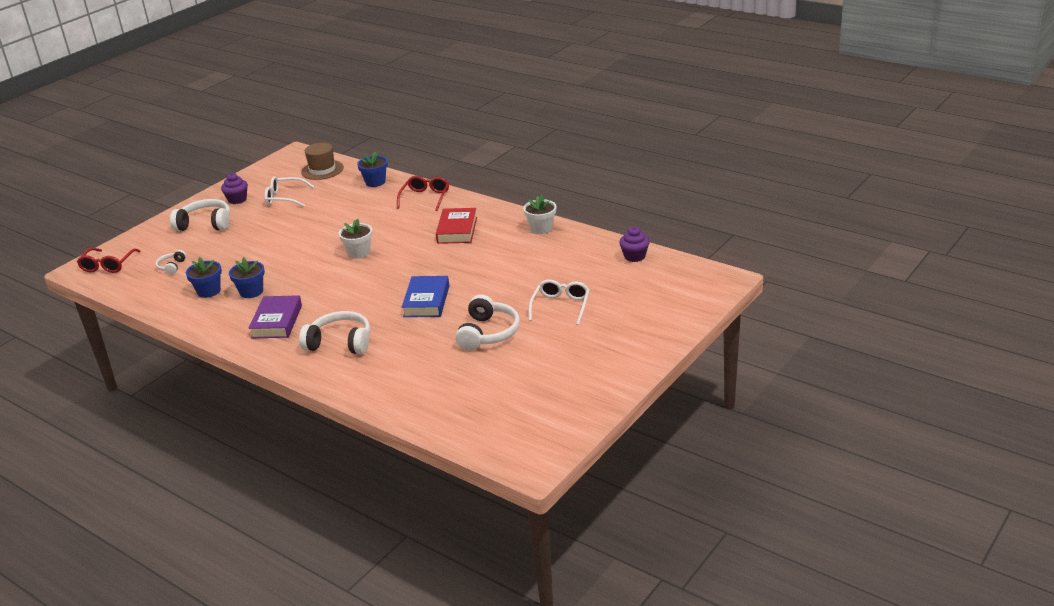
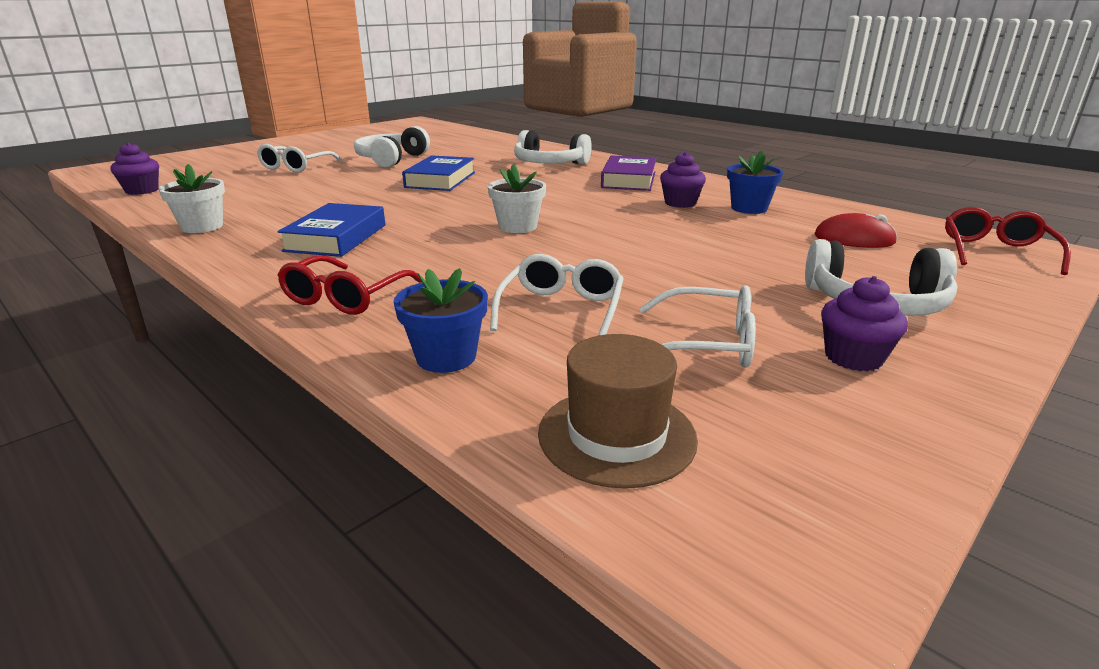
camera: 175 degrees left, 5 degrees down
white headphones [155,250,186,274] -> red mouse [814,213,898,248]
blue flower pot [229,257,265,298] -> purple cupcake [660,152,706,208]
red book [436,208,477,244] -> blue book [277,203,385,257]
none -> white glasses [490,254,624,336]

